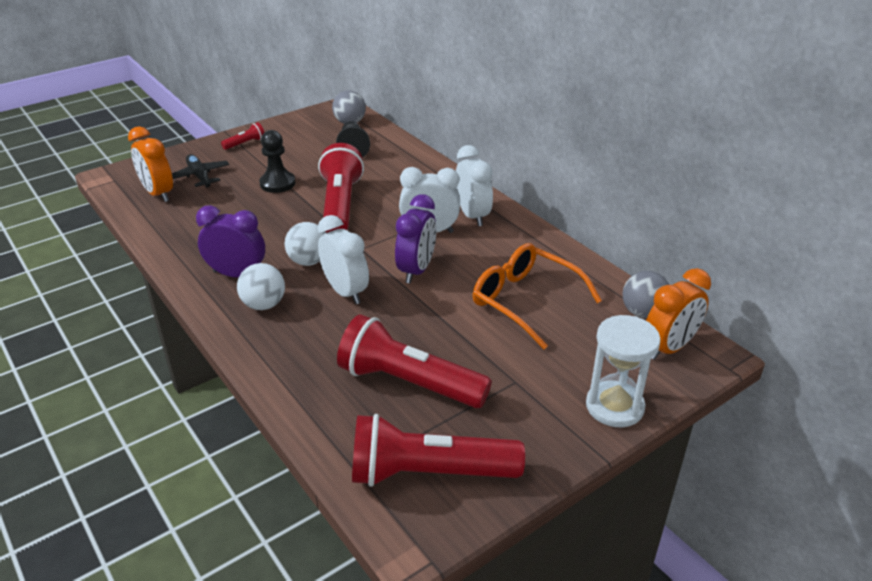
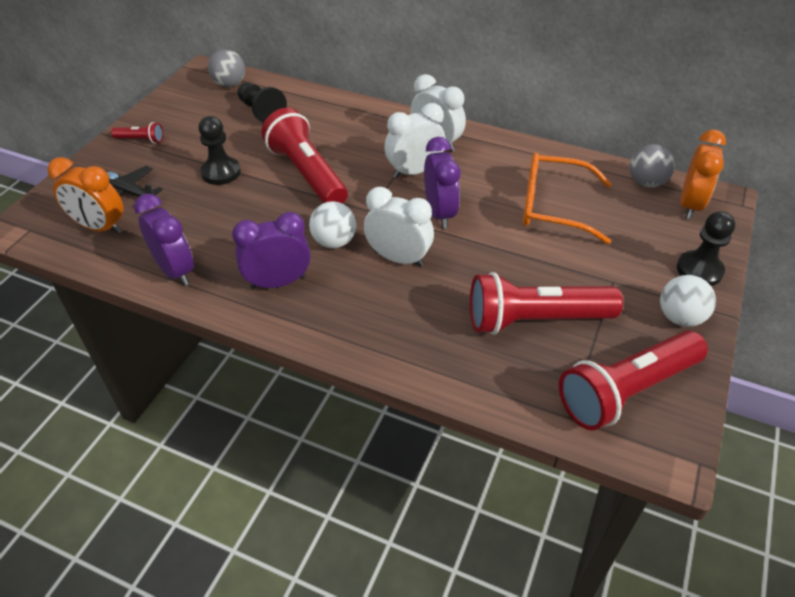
camera: 30 degrees left, 10 degrees up
red flashlight [221,122,264,150] -> red flashlight turned 75 degrees clockwise [111,122,163,143]
white ball [237,263,285,310] -> white ball moved to [660,275,716,327]
white hourglass [586,315,661,427] -> black pawn [677,211,735,286]
none -> purple clock [134,194,194,286]

